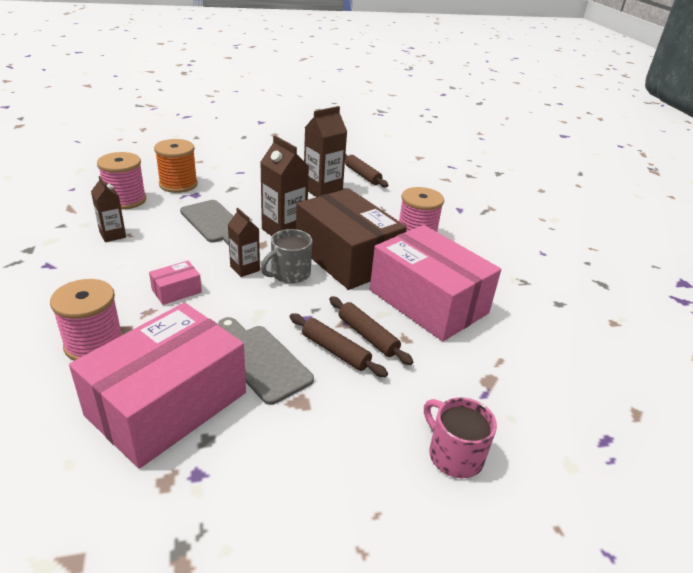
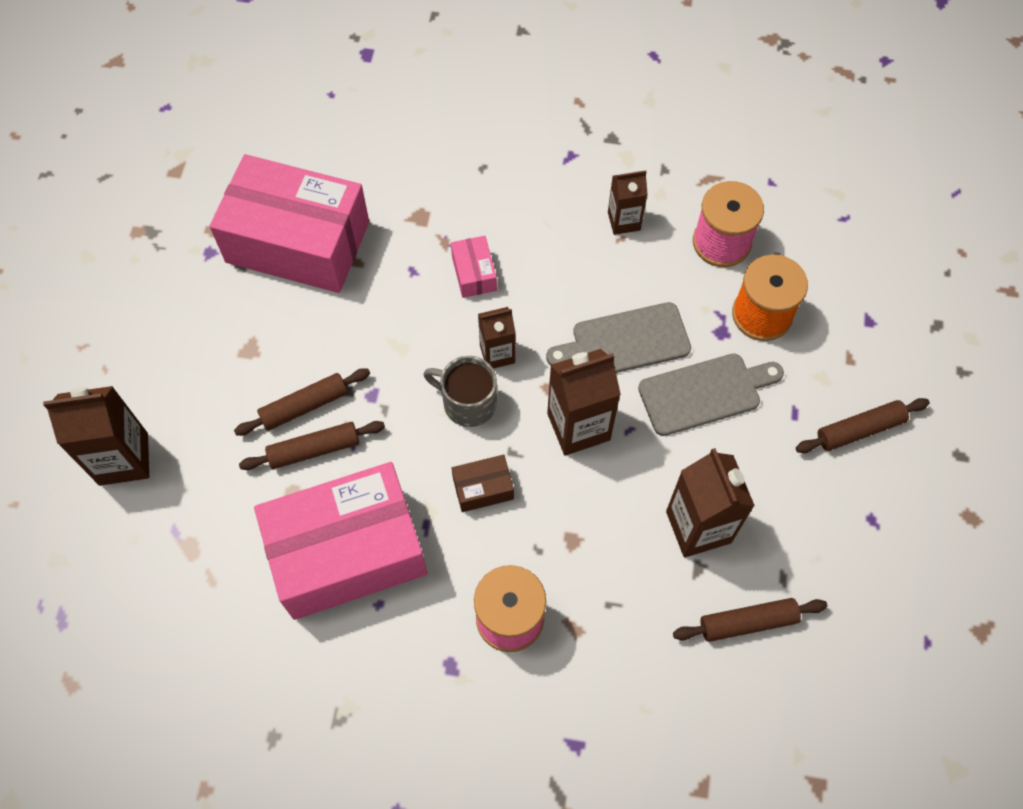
camera: 115 degrees right, 30 degrees up
pink spool [50,279,123,361] -> none
pink box [69,302,246,469] -> pink box turned 45 degrees counterclockwise [210,154,369,293]
grey cutting board [218,317,314,405] -> grey cutting board moved to [638,354,784,436]
grey mug [261,229,312,284] -> grey mug turned 45 degrees counterclockwise [424,356,497,427]
brown box [296,188,407,290] -> brown box [452,455,514,512], size x0.40
pink mug [424,397,497,478] -> brown carton [43,386,149,486]
none -> brown rolling pin [796,398,930,453]

